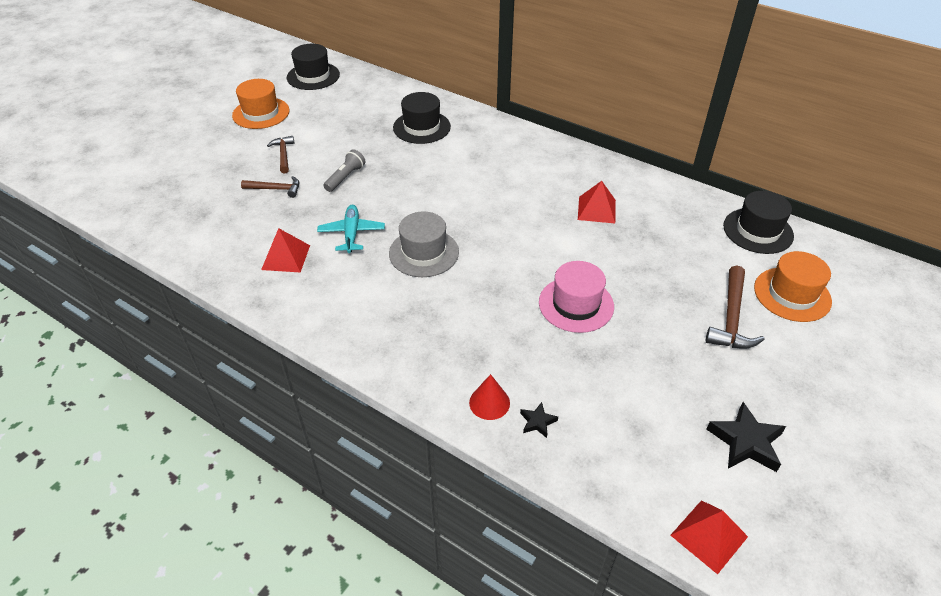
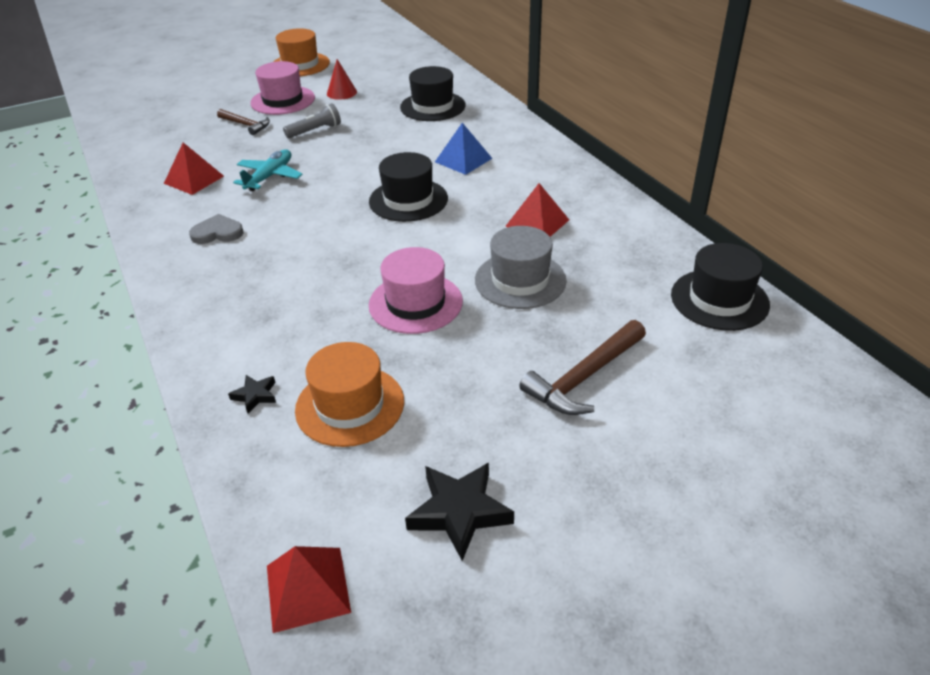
camera: 30 degrees right, 5 degrees down
brown hammer [267,136,294,173] -> pink hat [250,61,315,115]
black hat [287,44,340,90] -> black hat moved to [369,152,448,222]
grey hat [389,211,459,277] -> grey hat moved to [475,226,567,309]
red cone [469,374,510,420] -> red cone moved to [327,59,357,100]
orange hat [754,251,832,322] -> orange hat moved to [295,342,404,447]
none -> grey heart [189,214,244,244]
none -> blue pyramid [435,123,492,175]

